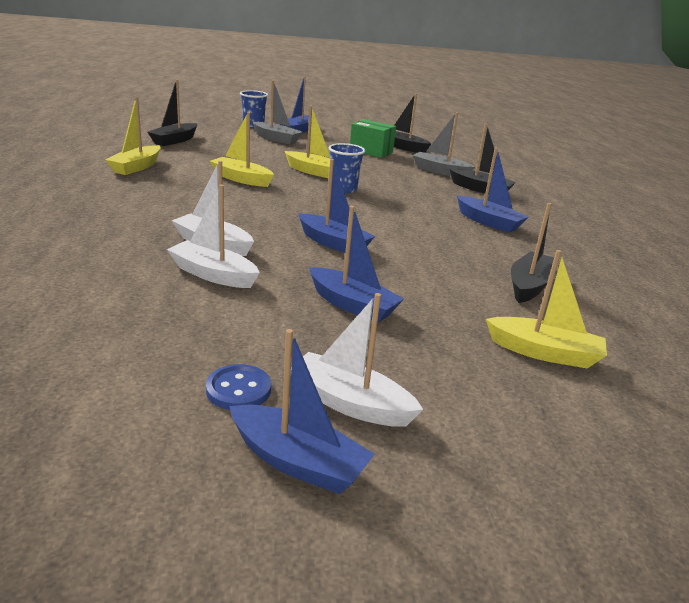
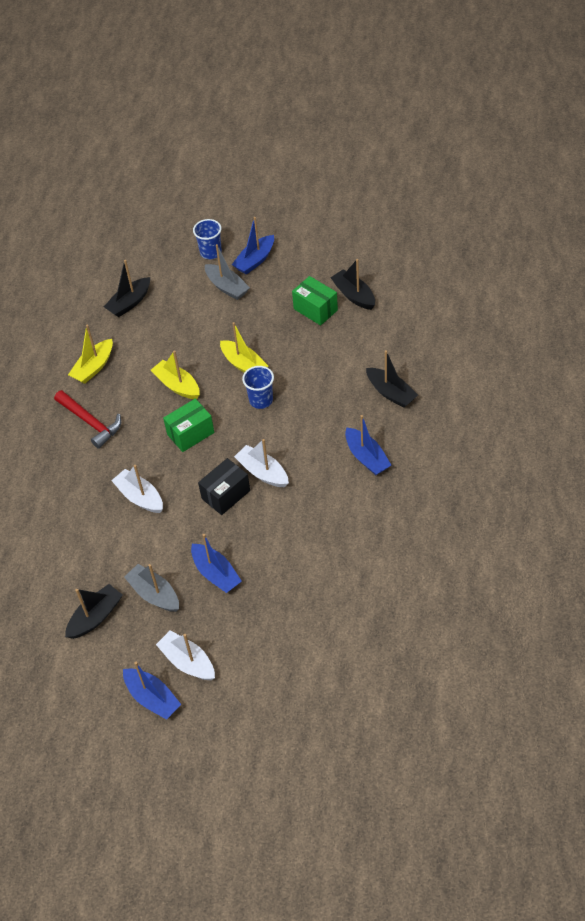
camera: 20 degrees right, 25 degrees up
white boat [167,184,260,288] -> white boat moved to [234,439,289,487]
blue button [206,364,271,410] -> none
blue boat [298,159,375,253] -> black box [198,458,250,515]
grey boat [412,112,475,176] -> grey boat moved to [124,564,179,612]
yellow boat [486,250,607,368] -> none
black boat [511,203,557,303] -> black boat moved to [65,584,122,639]
none -> red hammer [54,390,121,449]
none -> green box [163,399,214,452]

